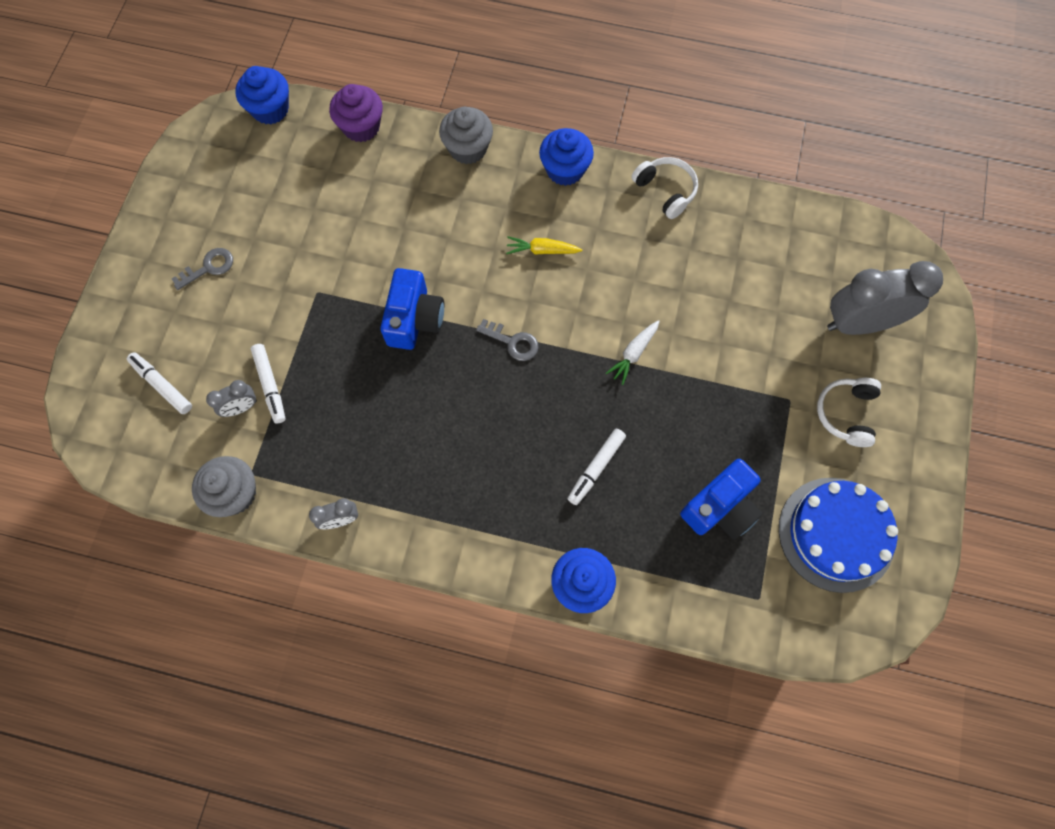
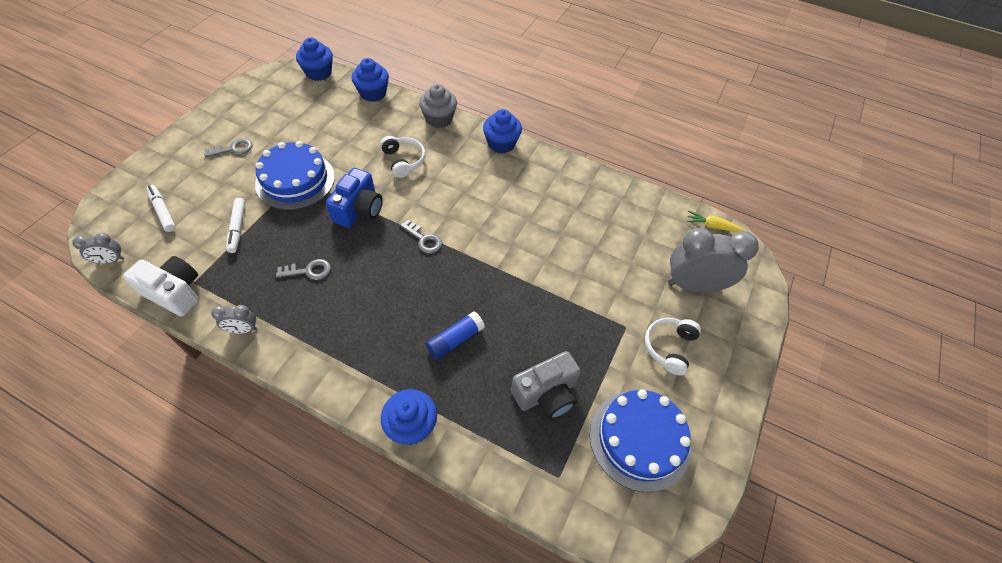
camera: 10 degrees right, 15 degrees down
grey cupcake [192,456,256,517] -> white camera [123,256,199,317]
grey clock [206,380,257,417] -> grey clock moved to [72,233,125,264]
purple cupcake [329,84,383,142] -> blue cupcake [352,58,389,102]
yellow carrot [506,236,582,255] -> yellow carrot moved to [687,211,745,232]
white marker [567,429,626,505] -> blue glue stick [426,311,485,360]
white carrot [606,320,660,385] -> none
white headphones [632,157,698,219] -> white headphones moved to [380,136,426,178]
blue camera [680,459,762,540] -> grey camera [511,351,581,419]
none -> blue cake [255,141,335,210]
none -> grey key [276,259,331,280]

